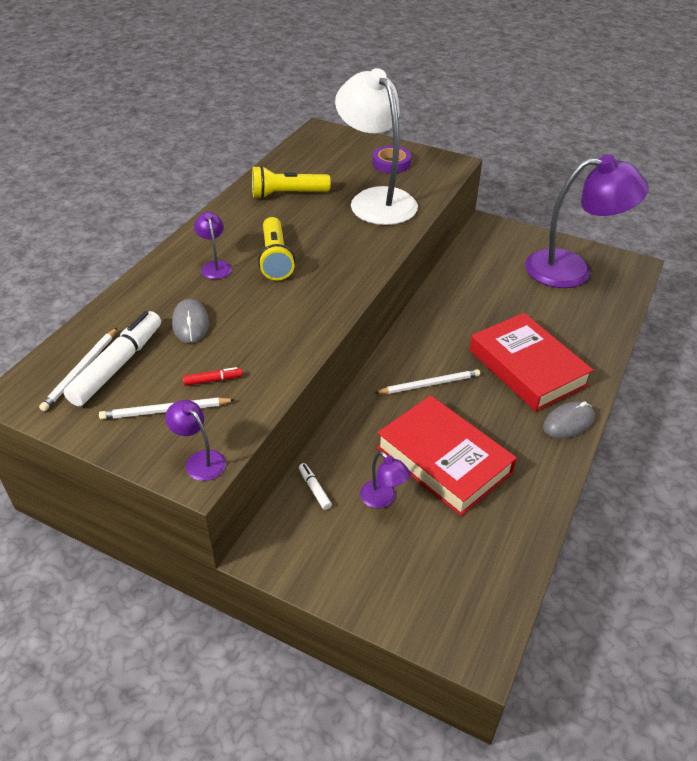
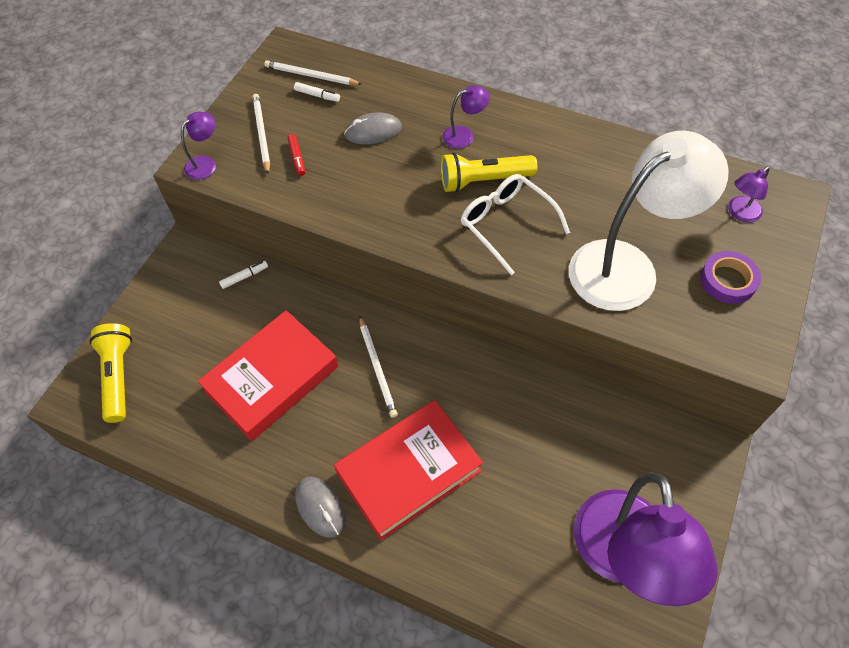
camera: 90 degrees right, 15 degrees up
white marker [63,311,161,406] -> white marker [294,82,340,102], size x0.44
yellow flashlight [252,165,331,199] -> yellow flashlight moved to [89,323,132,423]
purple lamp [360,451,411,508] -> purple lamp moved to [728,166,770,222]
none -> white glasses [461,174,570,275]

